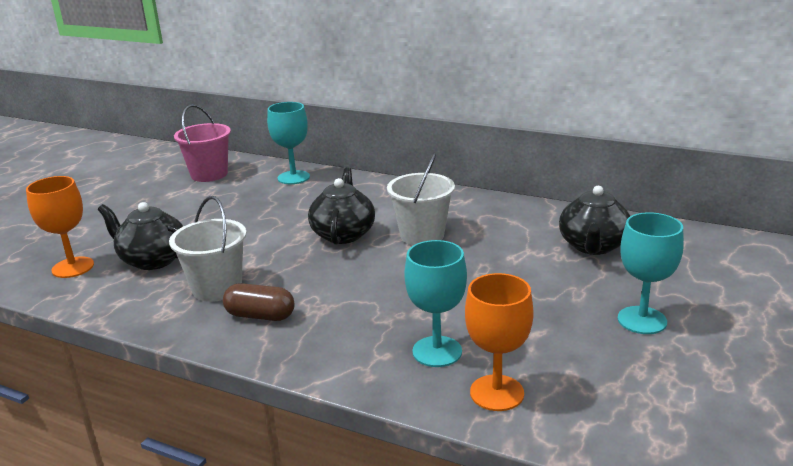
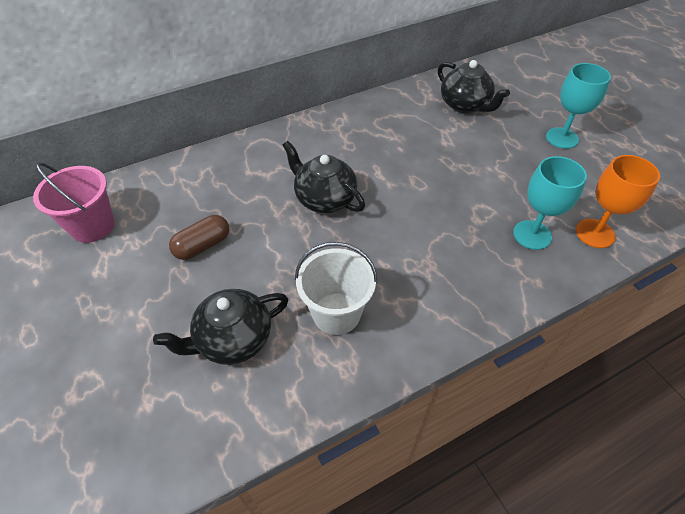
camera: 55 degrees left, 25 degrees up
orange goblet [26,176,94,278] -> none
brown capsule [223,283,295,321] -> brown capsule moved to [169,215,229,260]
turquoise goblet [267,102,310,184] -> none
white bucket [387,153,455,245] -> none

